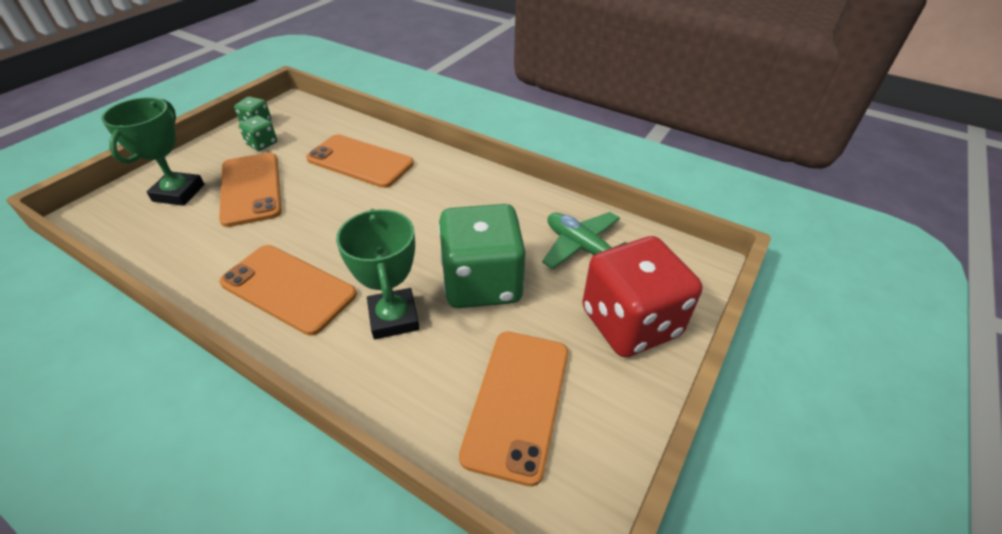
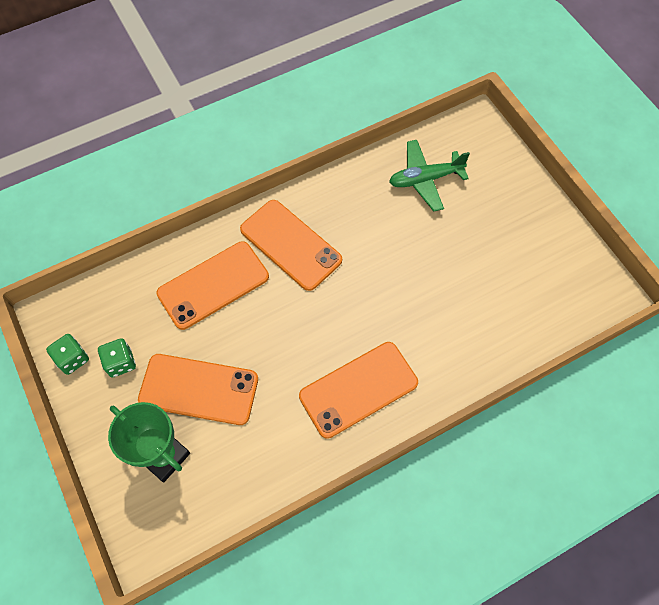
camera: 60 degrees left, 20 degrees up
green trophy [336,209,420,339] -> none
green dice [438,204,526,308] -> none
orange phone [459,332,568,487] -> orange phone moved to [240,200,342,291]
red dice [582,236,702,357] -> none

